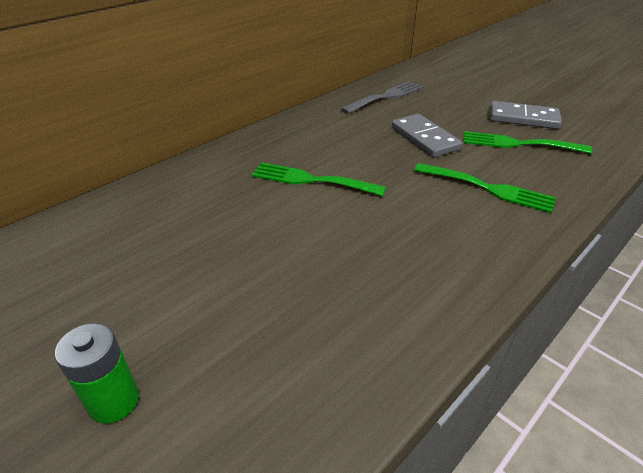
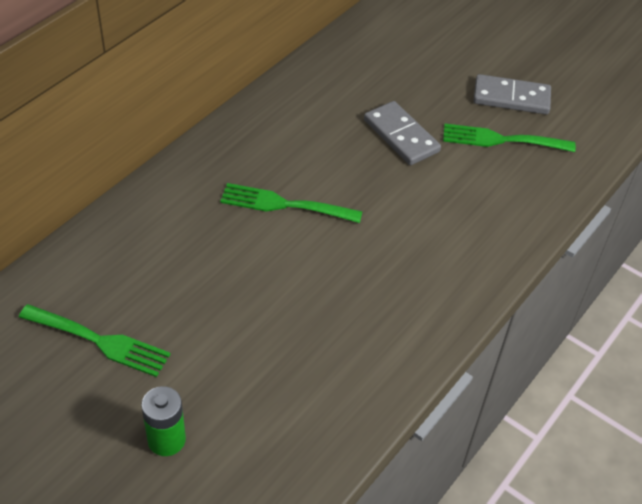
camera: 10 degrees left, 10 degrees up
grey fork [341,81,423,114] -> none
green fork [414,163,556,213] -> green fork moved to [19,304,170,377]

